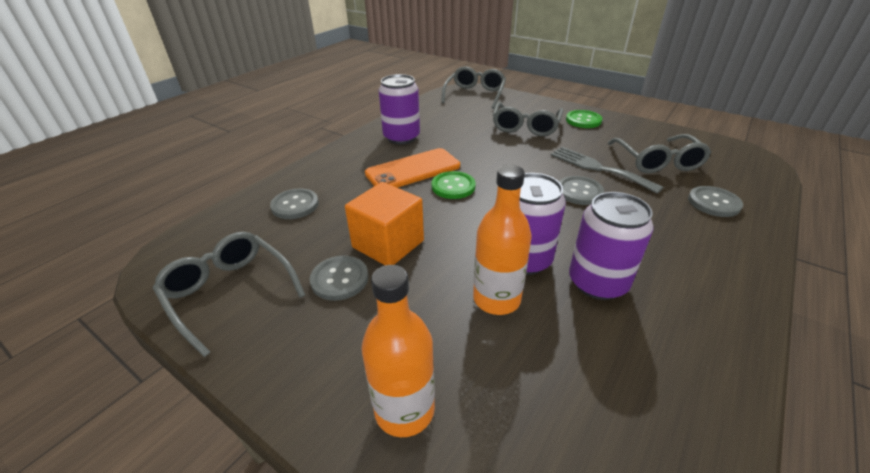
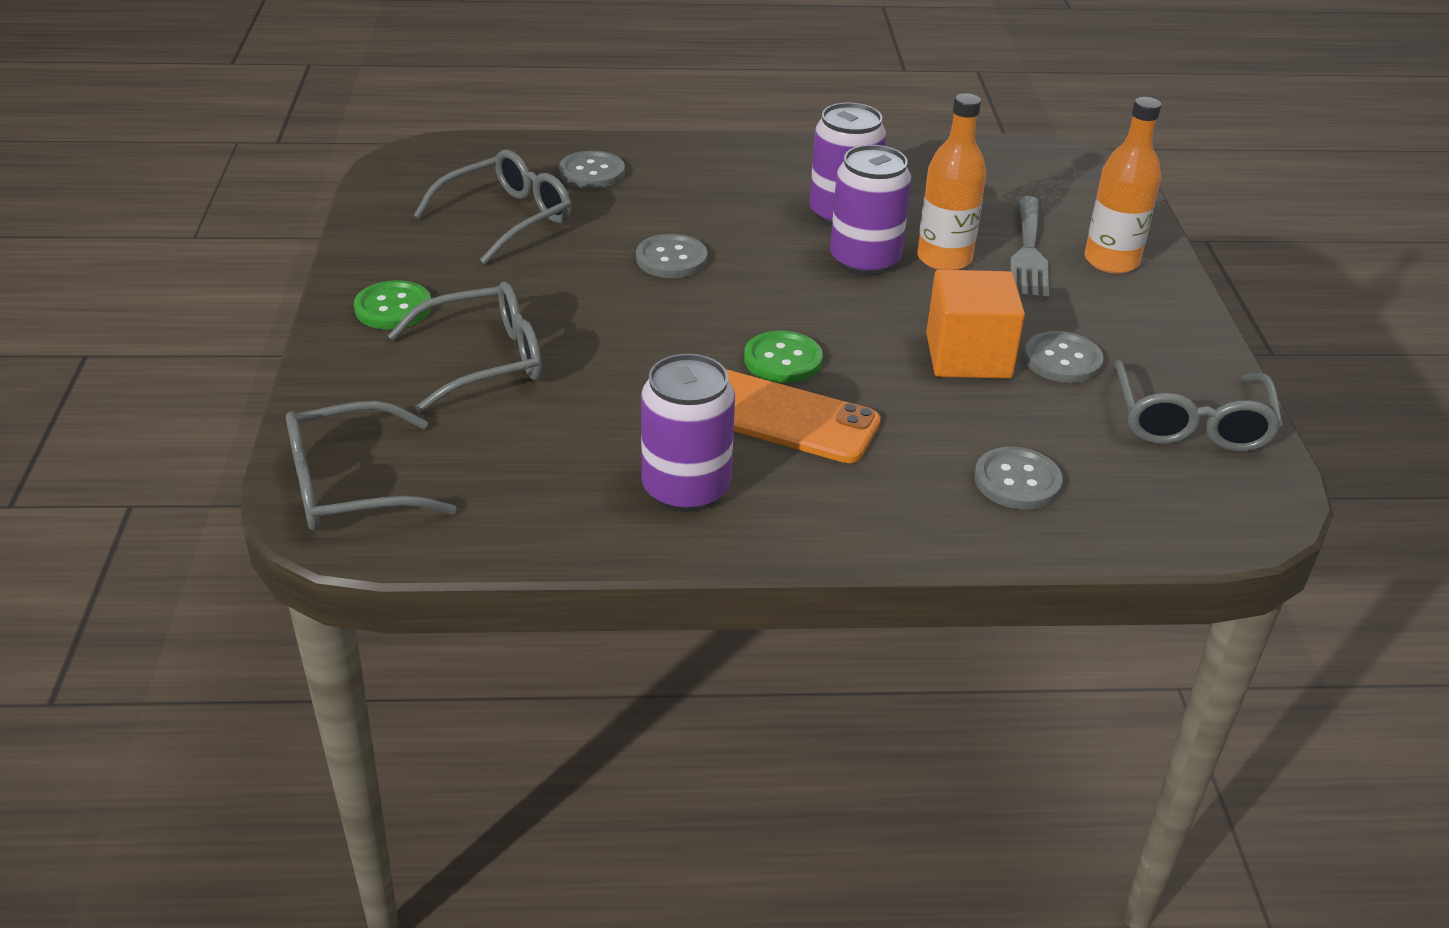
camera: 130 degrees left, 0 degrees up
grey fork [551,147,663,193] -> grey fork moved to [1010,196,1049,300]

